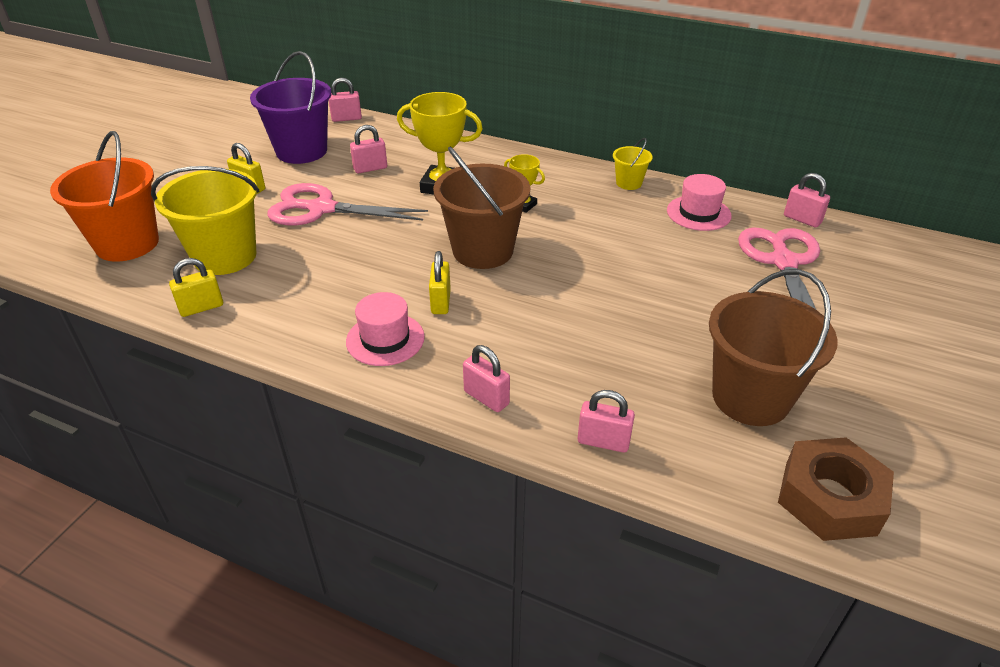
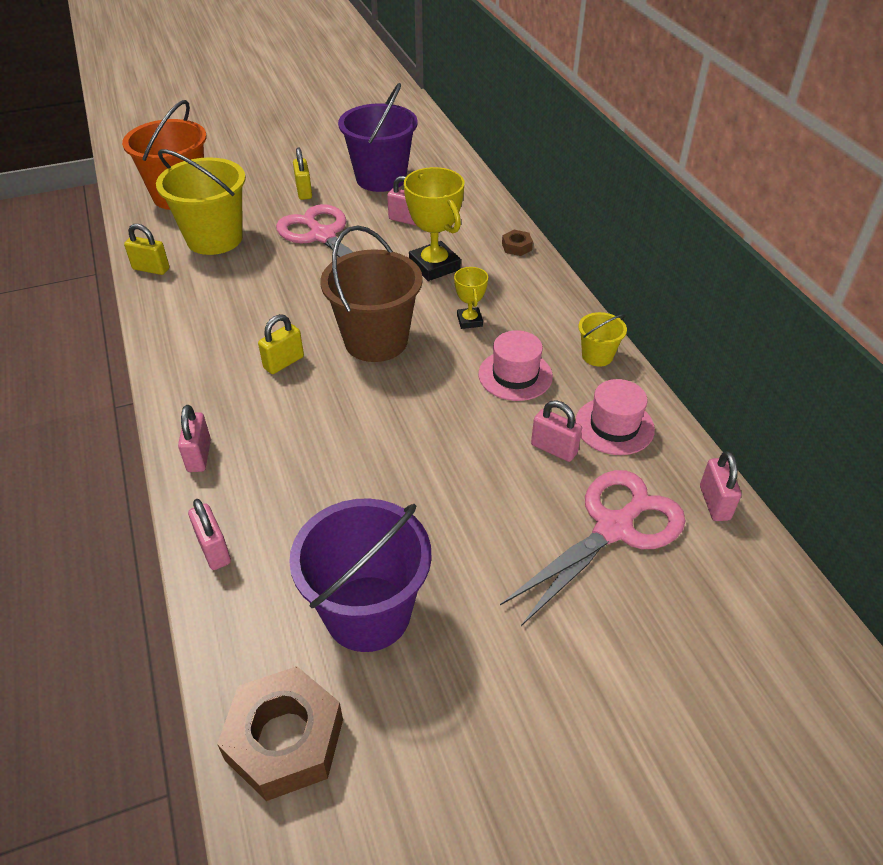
camera: 45 degrees right, 5 degrees up
pink padlock [328,78,362,122] -> pink padlock moved to [531,400,582,462]
pink hat [346,292,425,366] -> pink hat moved to [478,330,553,401]
brown bucket [709,269,838,426] -> purple bucket [289,498,432,652]
none -> brown nut [502,230,533,256]

